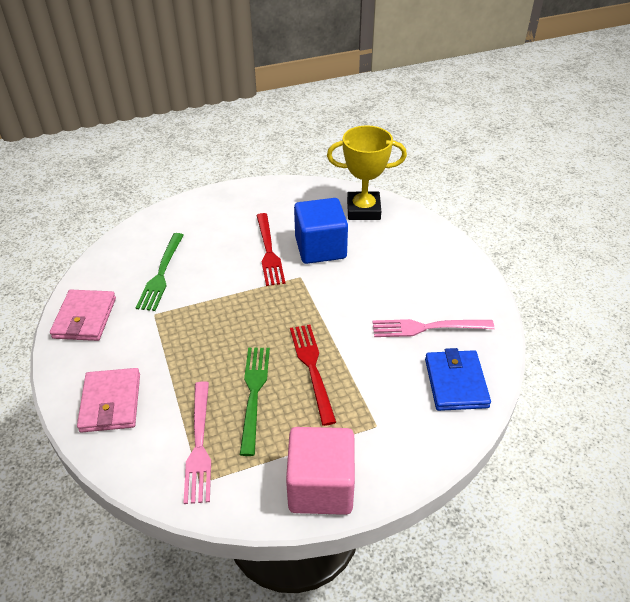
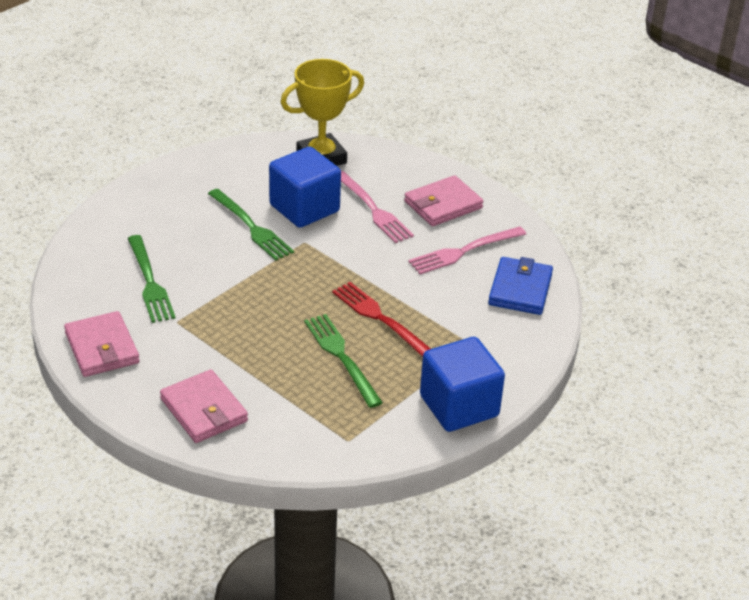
camera: 30 degrees left, 5 degrees down
pink fork [183,381,211,504] -> pink fork moved to [341,171,414,243]
red fork [256,213,285,286] -> green fork [208,189,294,261]
pink cube [286,427,355,515] -> blue cube [420,337,505,432]
blue wallet [425,348,491,411] -> blue wallet turned 45 degrees clockwise [488,257,553,315]
none -> pink wallet [404,175,483,226]

